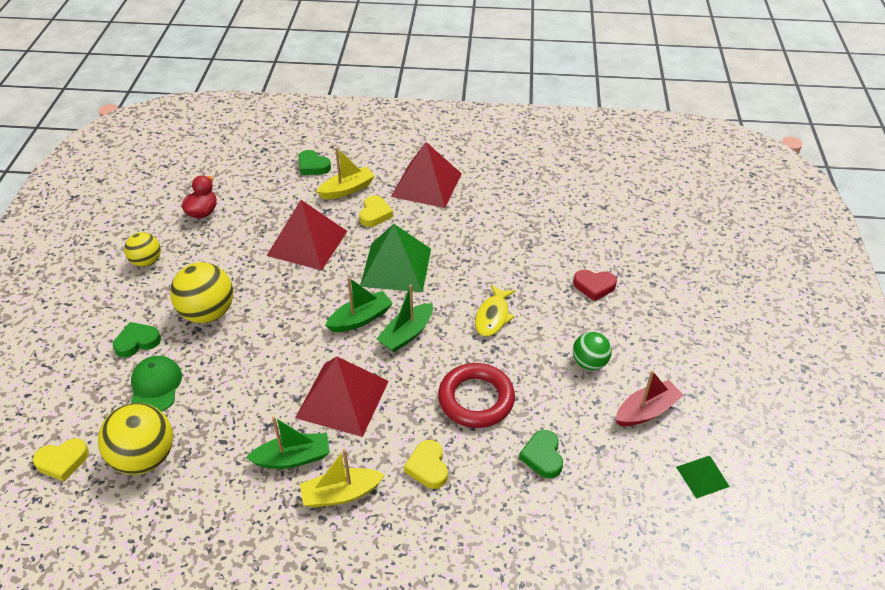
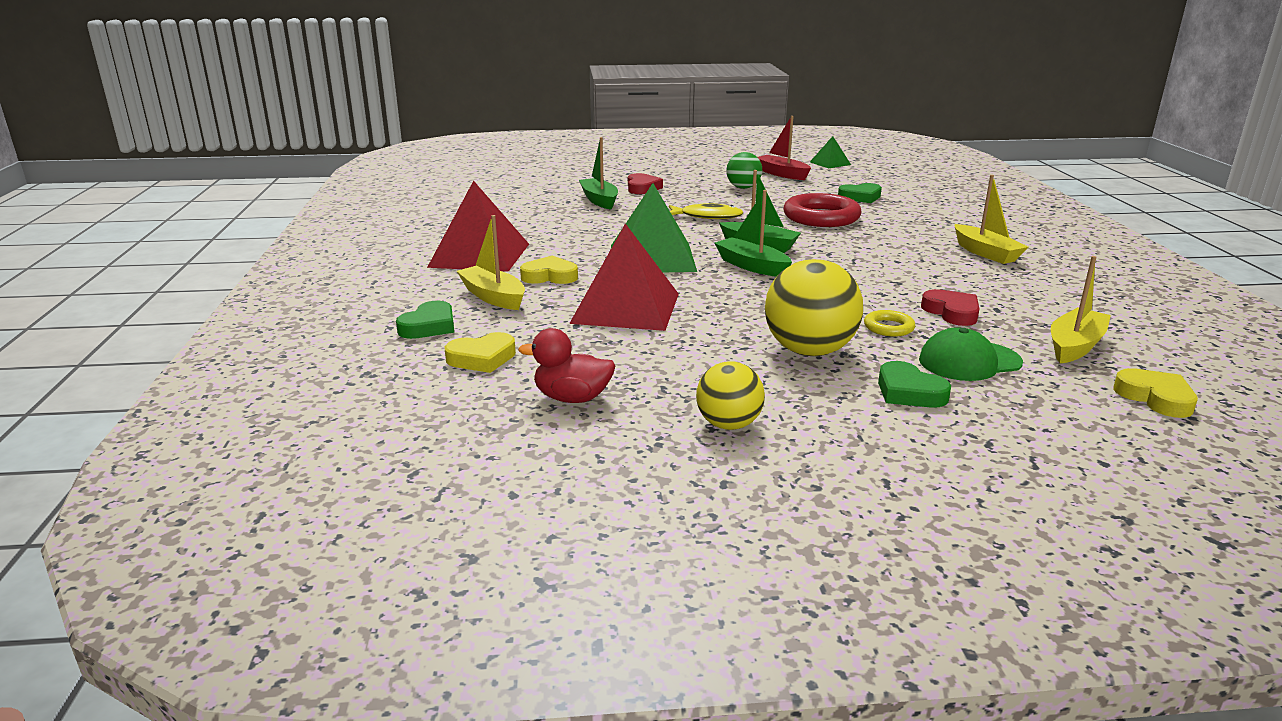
camera: 100 degrees left, 20 degrees down
yellow ball [98,403,173,475] -> yellow boat [1051,256,1111,363]
green boat [246,416,330,469] -> green boat moved to [579,137,618,210]
red pyramid [295,356,389,437] -> none
yellow heart [404,440,448,489] -> yellow heart moved to [445,332,516,373]
none -> yellow ring [864,310,915,337]
none -> red heart [921,289,979,326]

